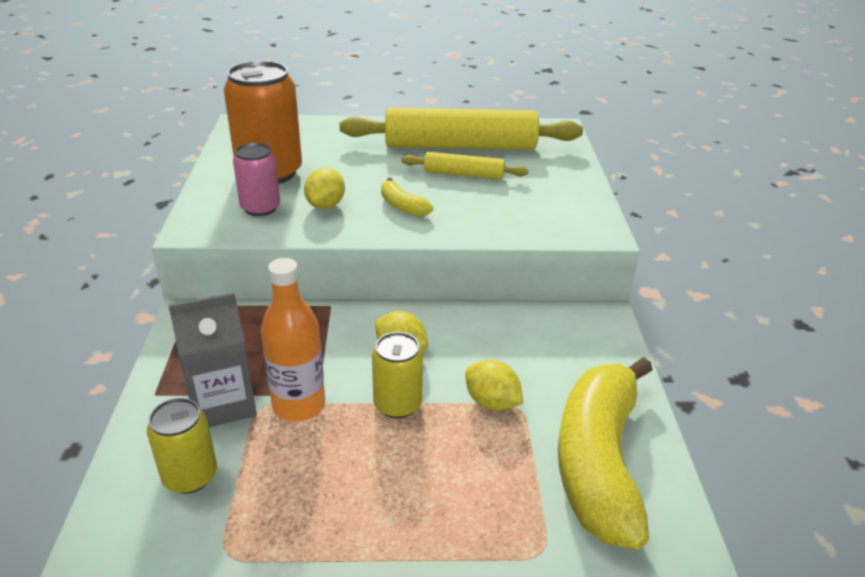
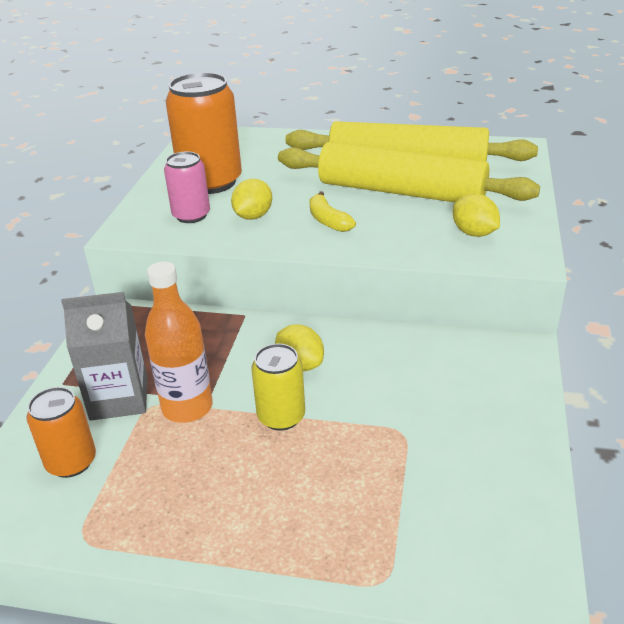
camera: 15 degrees right, 0 degrees up
yellow can [147,398,217,494] -> orange can [27,387,96,478]
yellow rolling pin [402,152,529,180] -> yellow rolling pin [278,142,540,202], size x2.02
yellow lemon [465,360,523,411] -> yellow lemon moved to [453,194,500,237]
yellow banana [558,357,653,549] -> none

